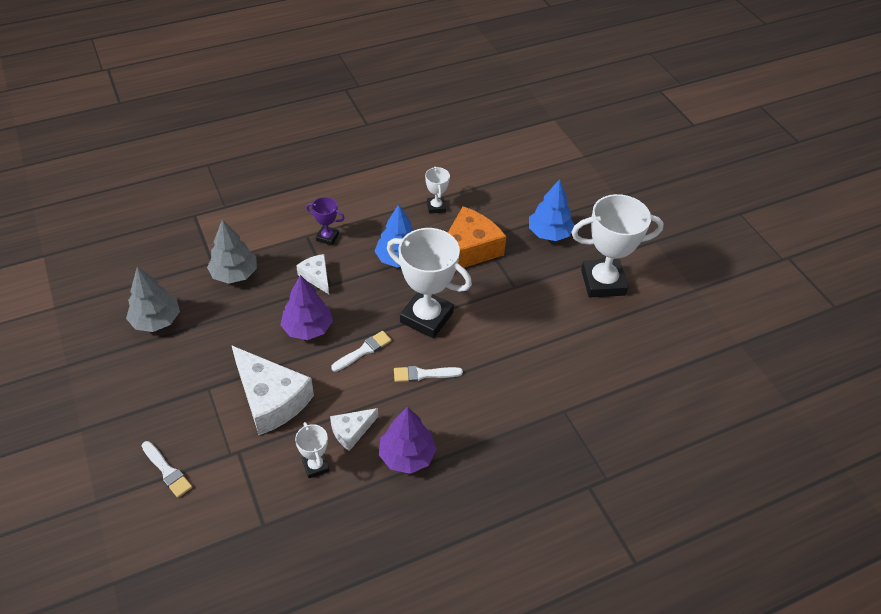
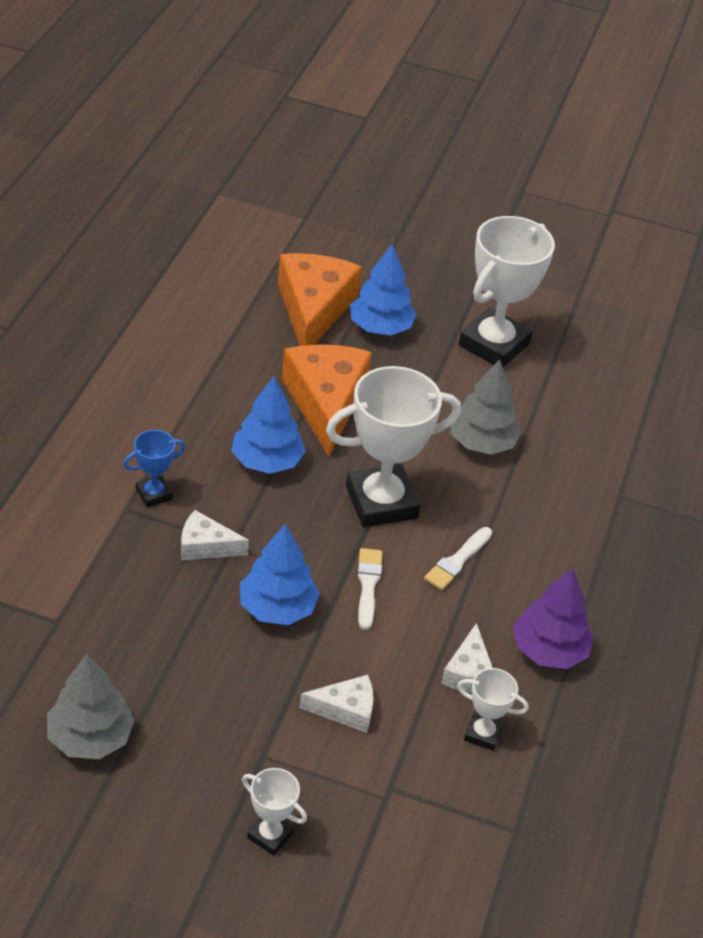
camera: 50 degrees left, 5 degrees down
white brush [142,441,192,498] -> none
grey tree [207,219,257,284] -> grey tree moved to [451,359,521,455]
white cheese [231,345,314,435] -> white cheese [300,675,374,733], size x0.51
purple tree [280,275,333,340] -> blue tree [240,523,320,625]
purple trophy [306,197,344,245] -> blue trophy [123,430,185,507]
white trophy [425,167,450,214] -> white trophy moved to [242,768,307,856]
none -> orange cheese [278,253,362,346]

